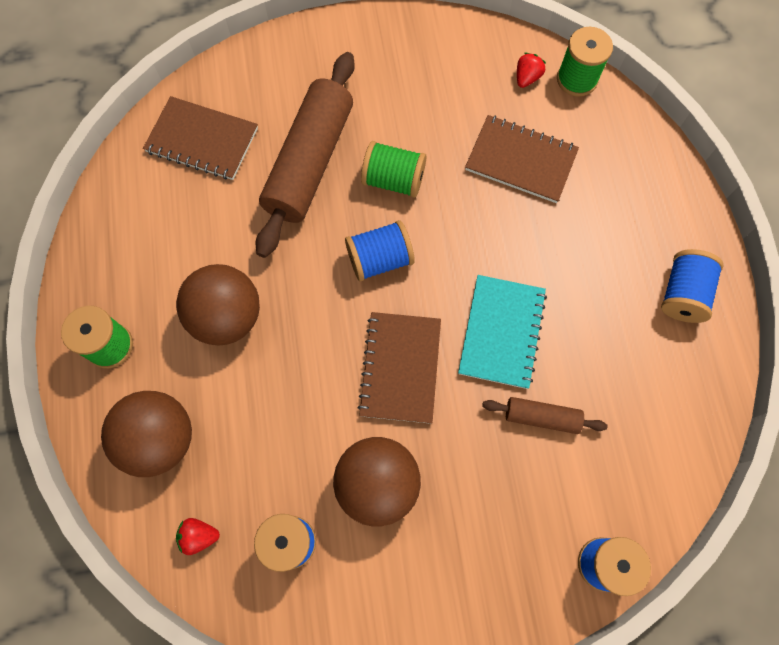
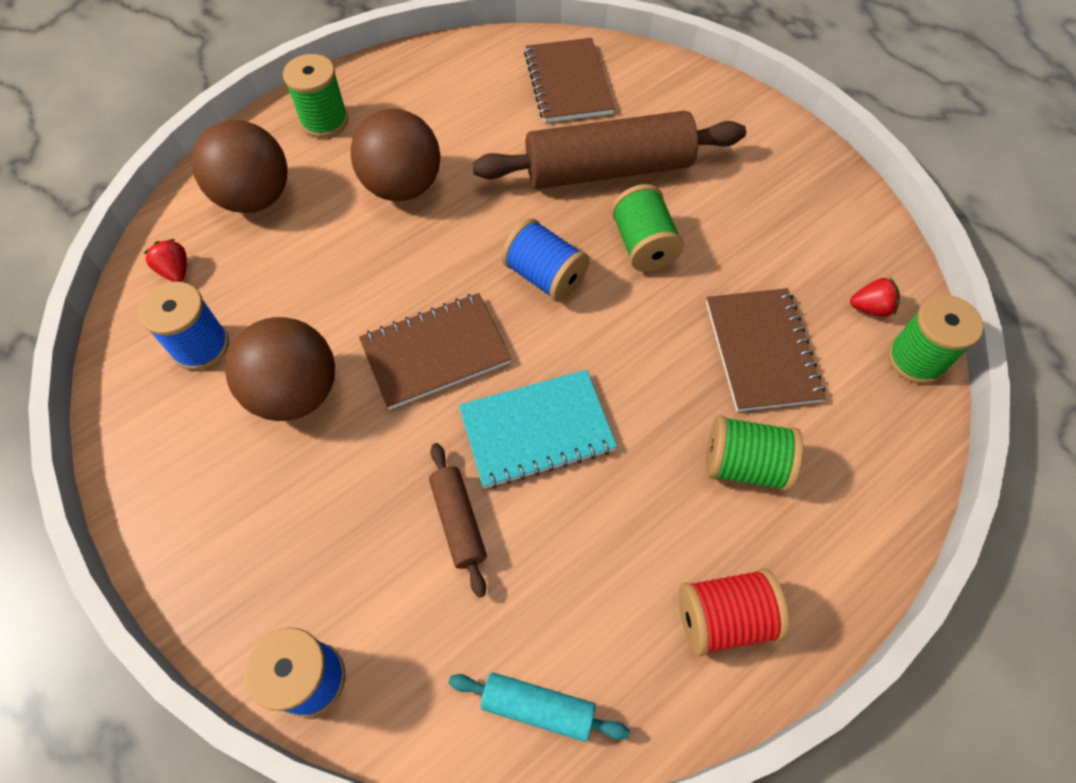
camera: 60 degrees right, 10 degrees down
blue spool [661,249,724,323] -> red spool [679,569,790,656]
none -> turquoise rolling pin [449,672,630,742]
none -> green spool [706,415,803,492]

